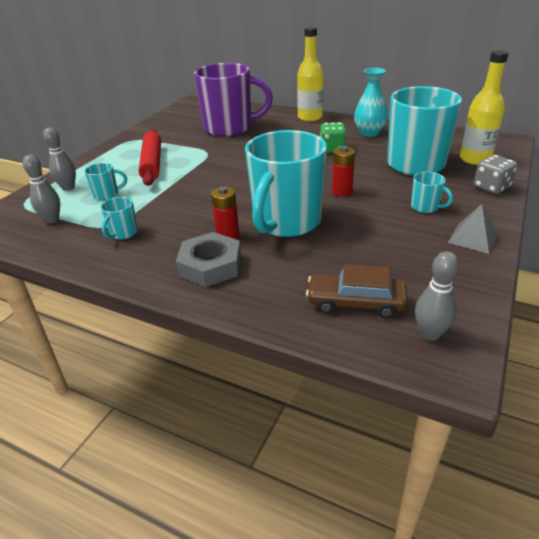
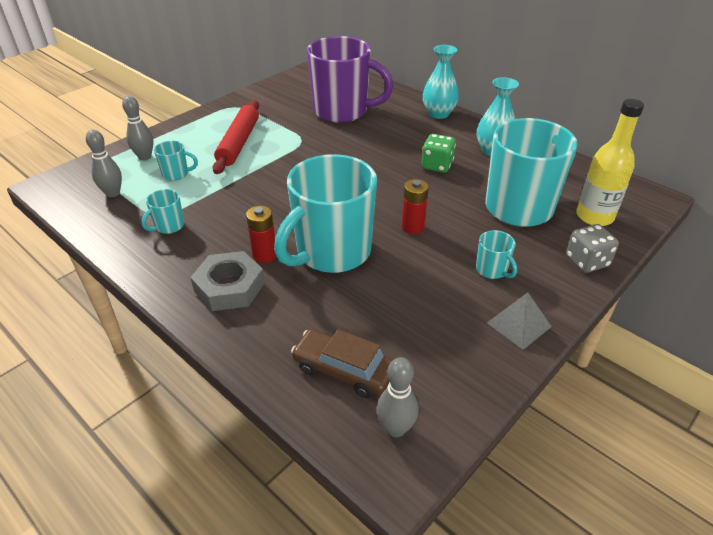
camera: 15 degrees right, 5 degrees up
yellow bottle [297,27,323,121] -> turquoise vase [423,45,459,119]

